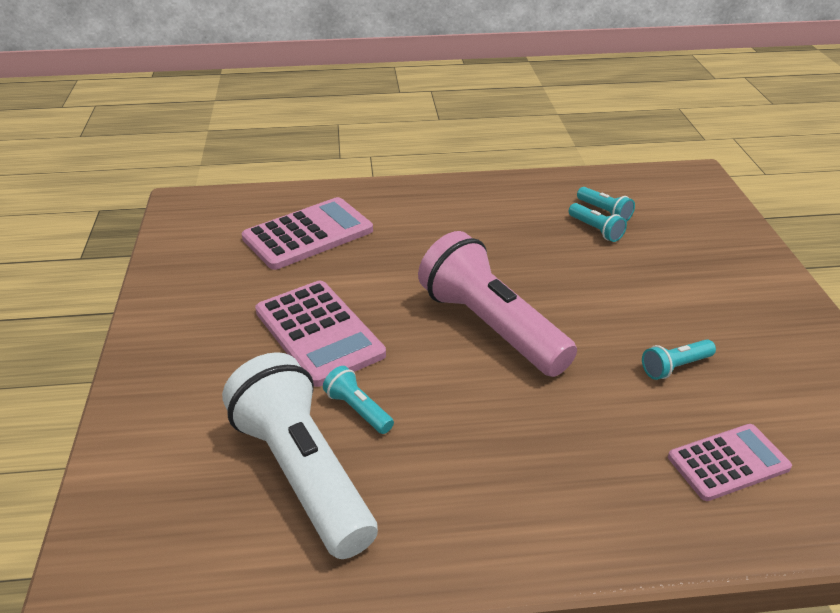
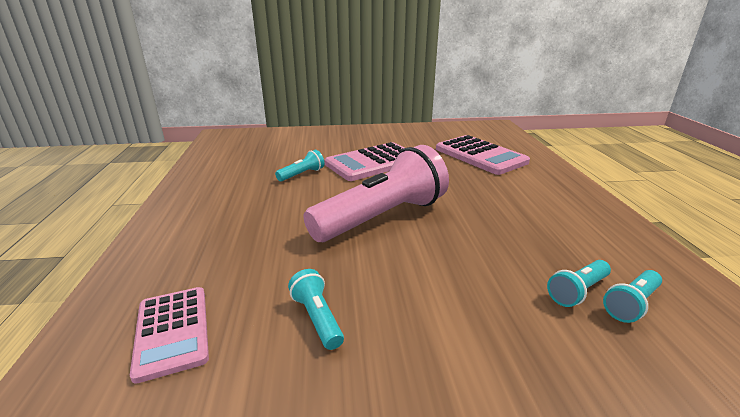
camera: 90 degrees right, 10 degrees down
white flashlight [222,352,378,559] -> none

